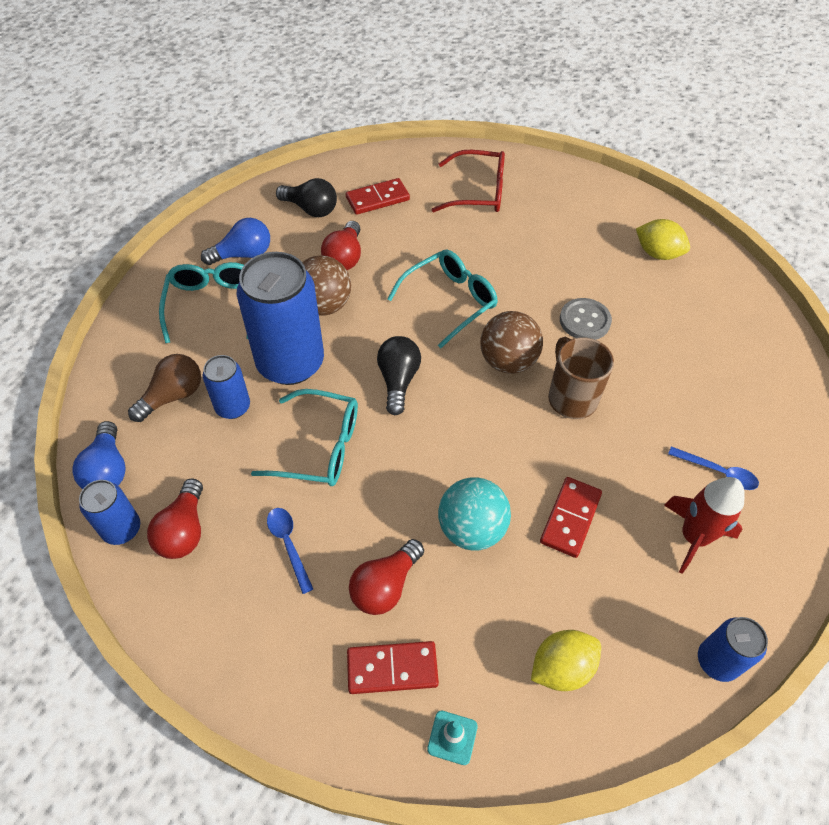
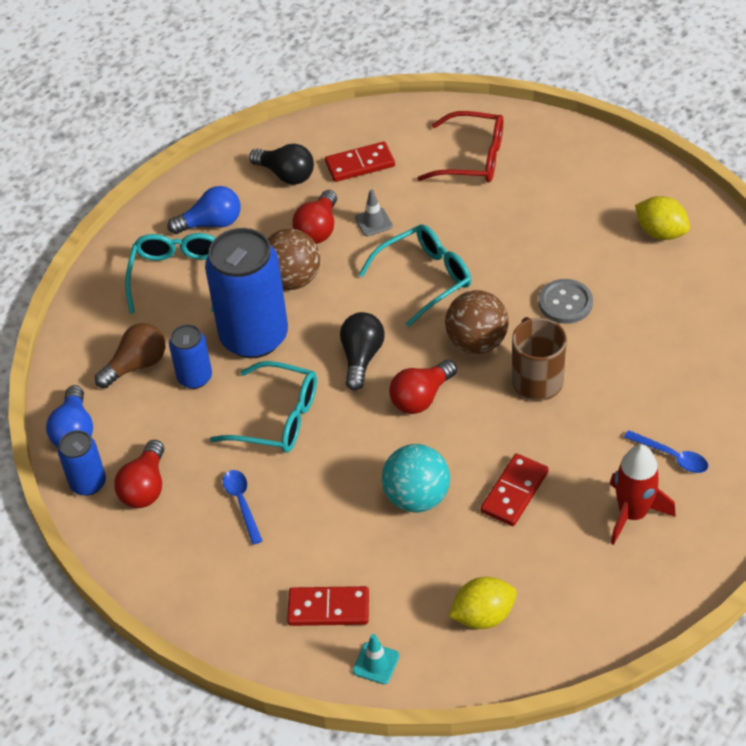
camera: 10 degrees right, 5 degrees down
red light bulb [349,539,424,615] -> red light bulb moved to [389,360,457,414]
blue can [698,617,768,682] -> none
none -> grey traffic cone [355,189,393,236]

